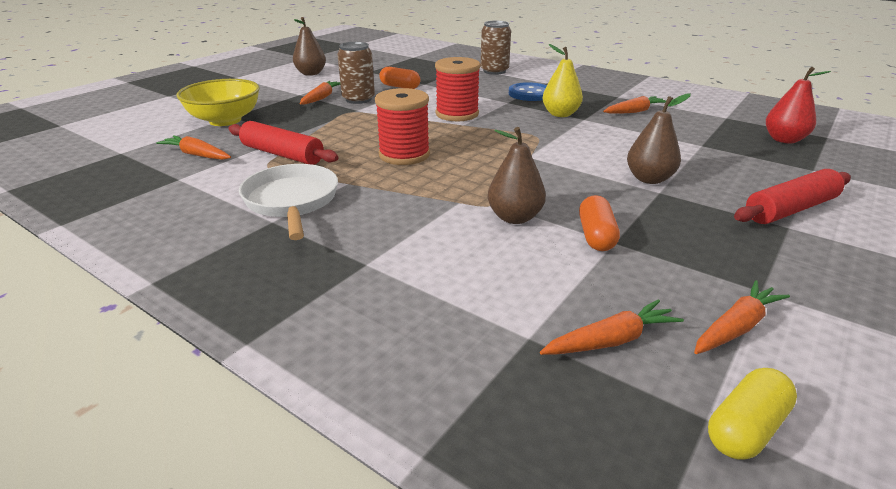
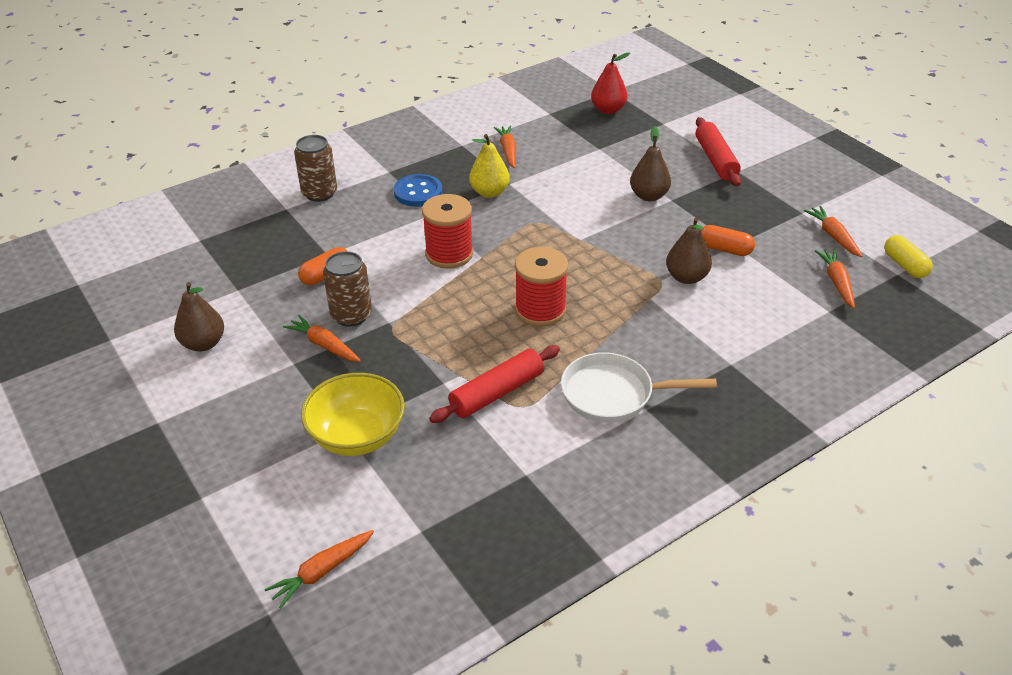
camera: 70 degrees left, 10 degrees up
orange carrot [156,136,231,160] -> orange carrot moved to [265,530,374,609]

